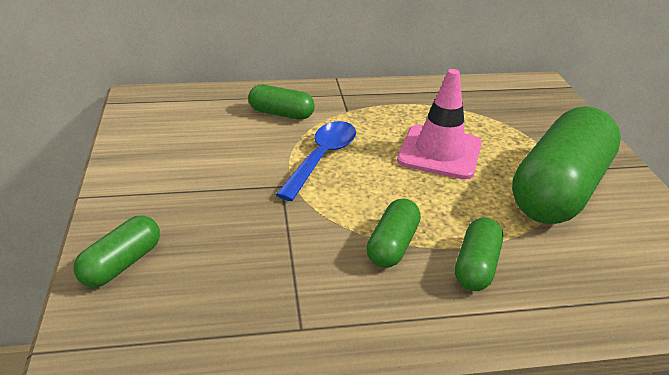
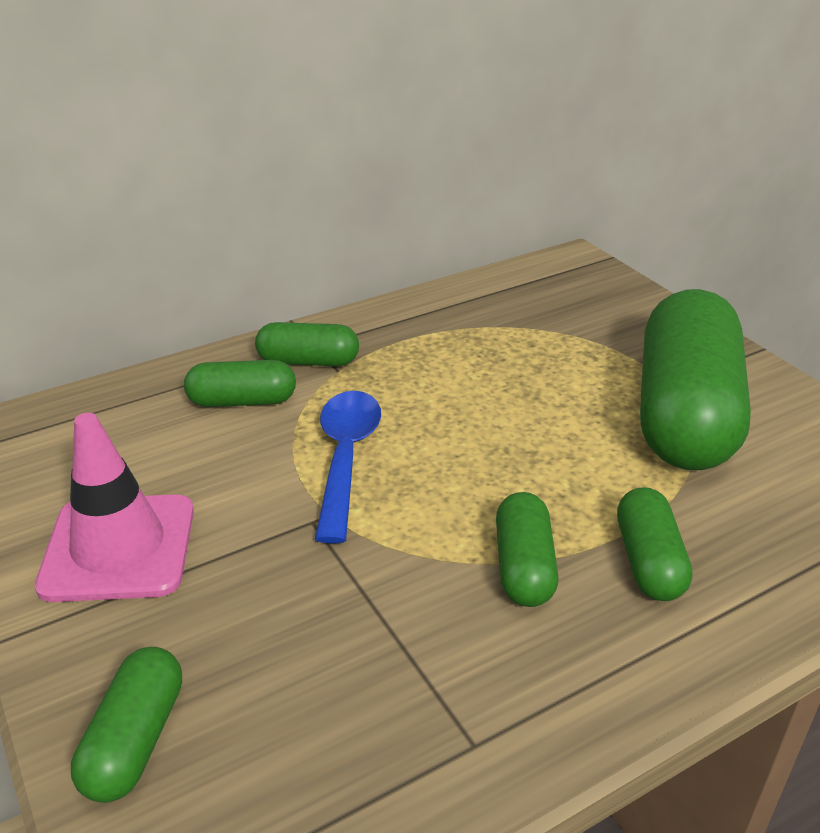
camera: 20 degrees left, 0 degrees up
pink traffic cone [397,69,482,179] -> pink traffic cone moved to [35,413,194,602]
none -> green capsule [255,322,359,366]

